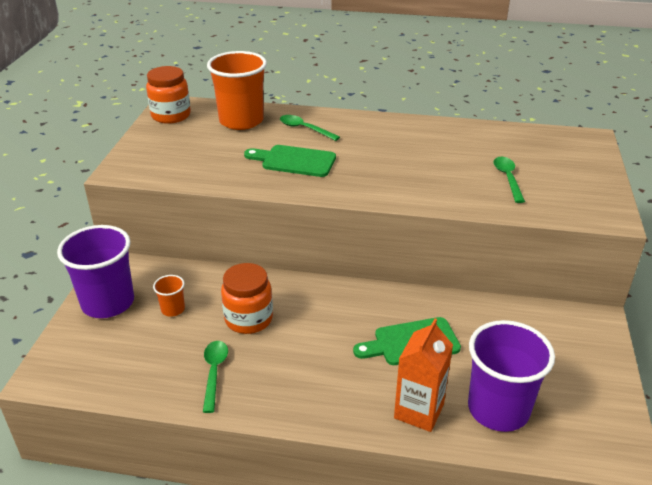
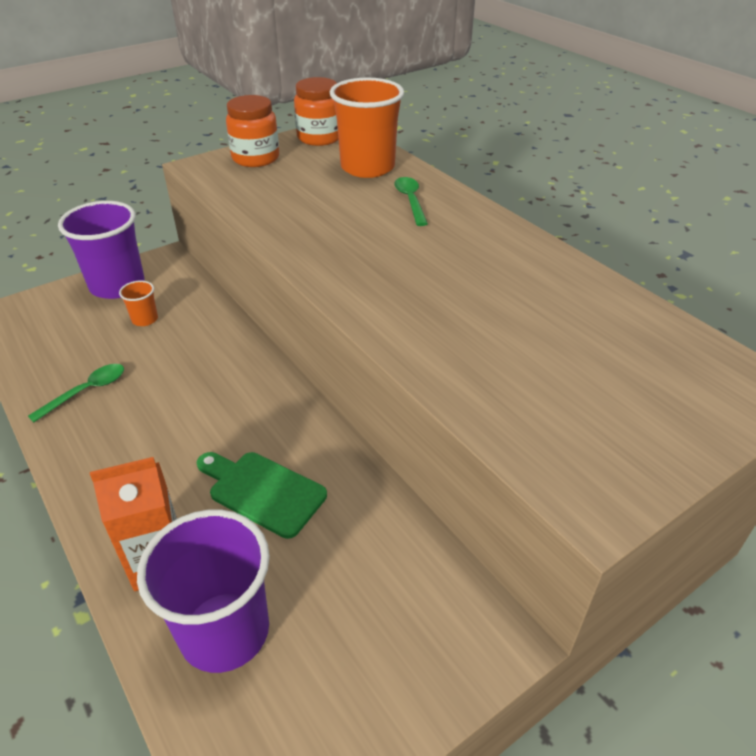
camera: 45 degrees right, 5 degrees up
orange jar [221,263,273,334] -> orange jar moved to [226,95,279,167]
green cutting board [244,145,336,177] -> none
green spoon [494,157,525,203] -> none

